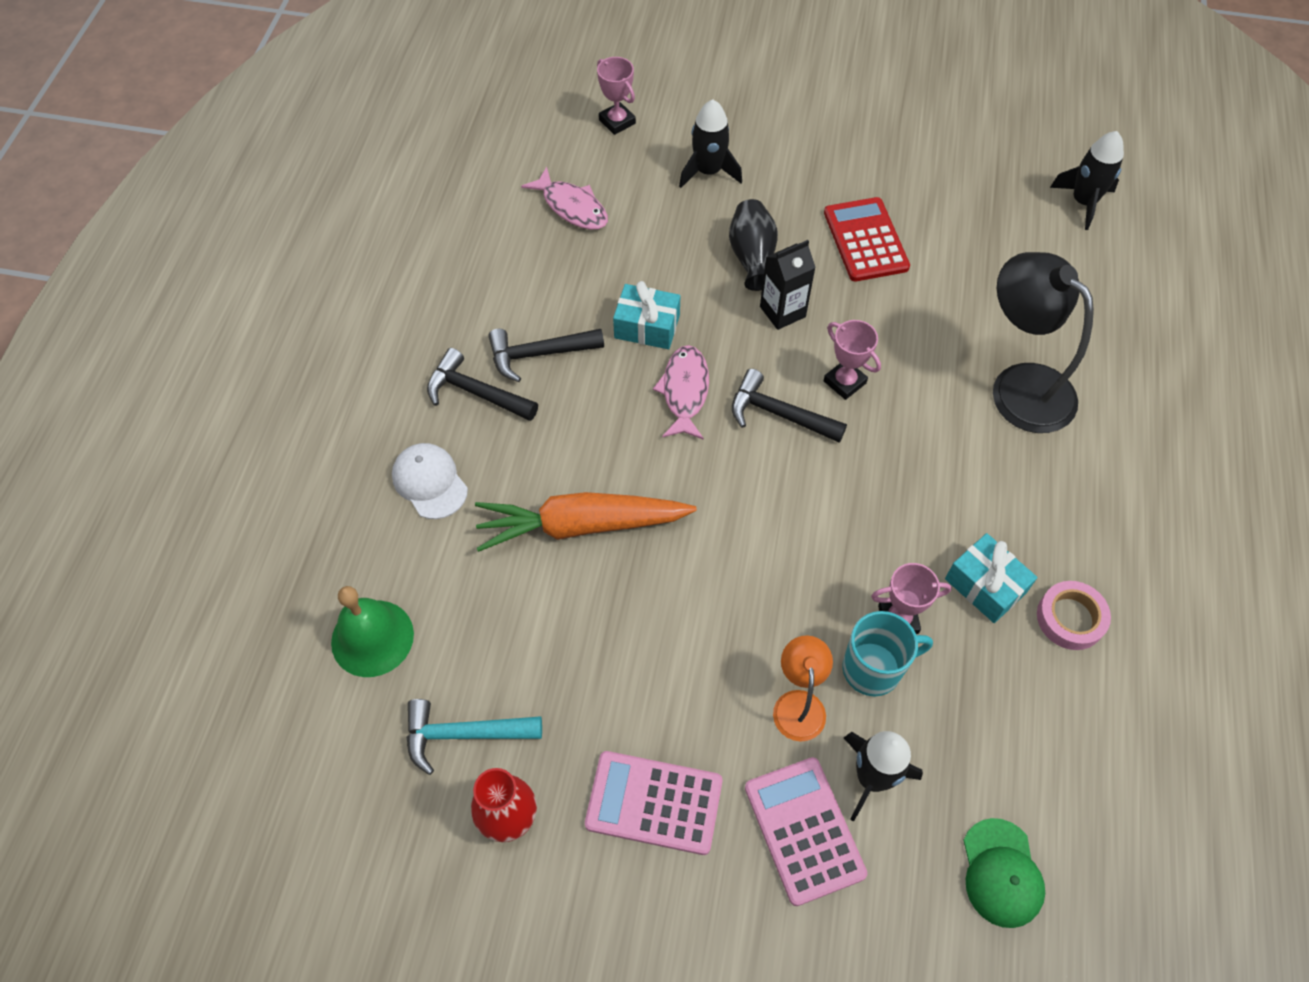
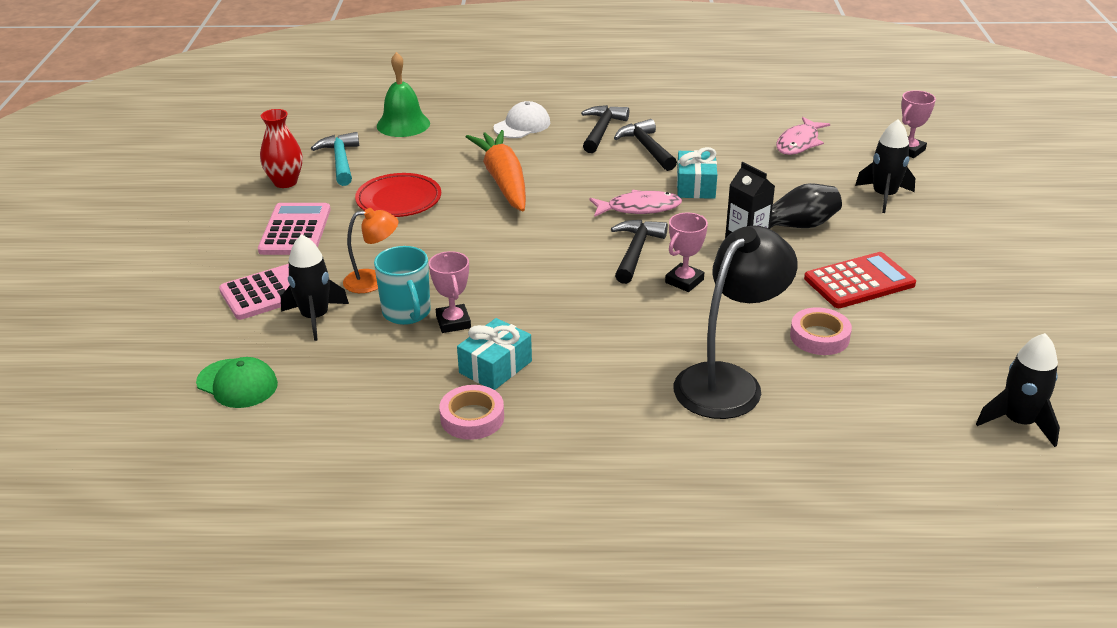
camera: 80 degrees right, 25 degrees down
green cap [964,818,1045,928] -> green cap turned 135 degrees counterclockwise [196,357,278,408]
none -> red plate [355,173,441,217]
none -> pink tape [790,307,852,355]

